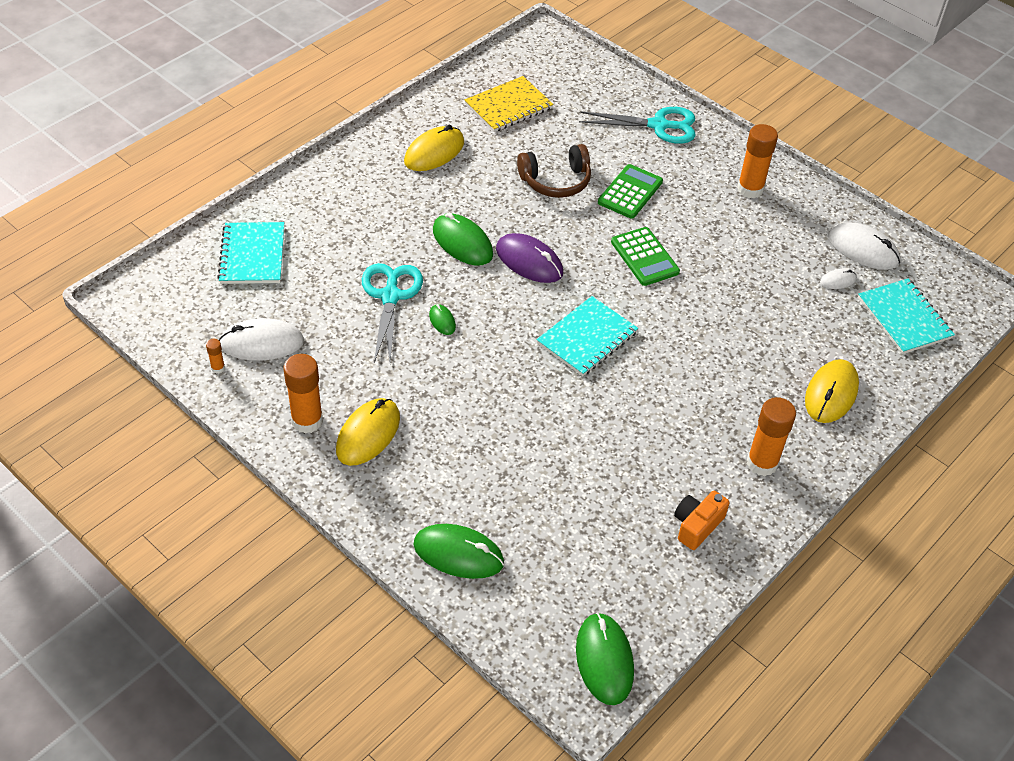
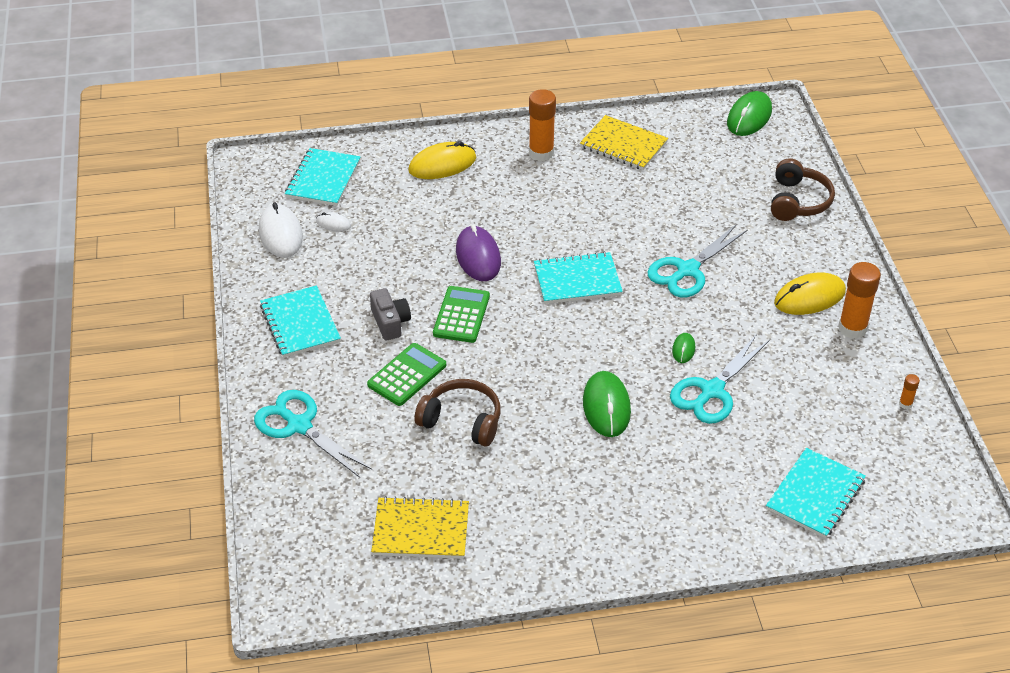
camera: 140 degrees left, 5 degrees down
white mouse [219,318,304,361] -> none
yellow mouse [404,125,464,171] -> none
green mouse [413,524,504,579] -> brown headphones [771,158,835,221]
purple mouse [496,233,563,283] -> purple mouse moved to [456,224,501,281]
green calculator [598,164,663,219] -> green calculator turned 150 degrees clockwise [367,343,446,406]
orange camera [674,491,730,550] -> yellow notebook [580,115,668,170]
orange glue stick [737,124,778,198] -> turquoise notebook [260,285,341,358]
none -> grey camera [370,288,411,340]
none -> turquoise scissors [647,224,748,298]

